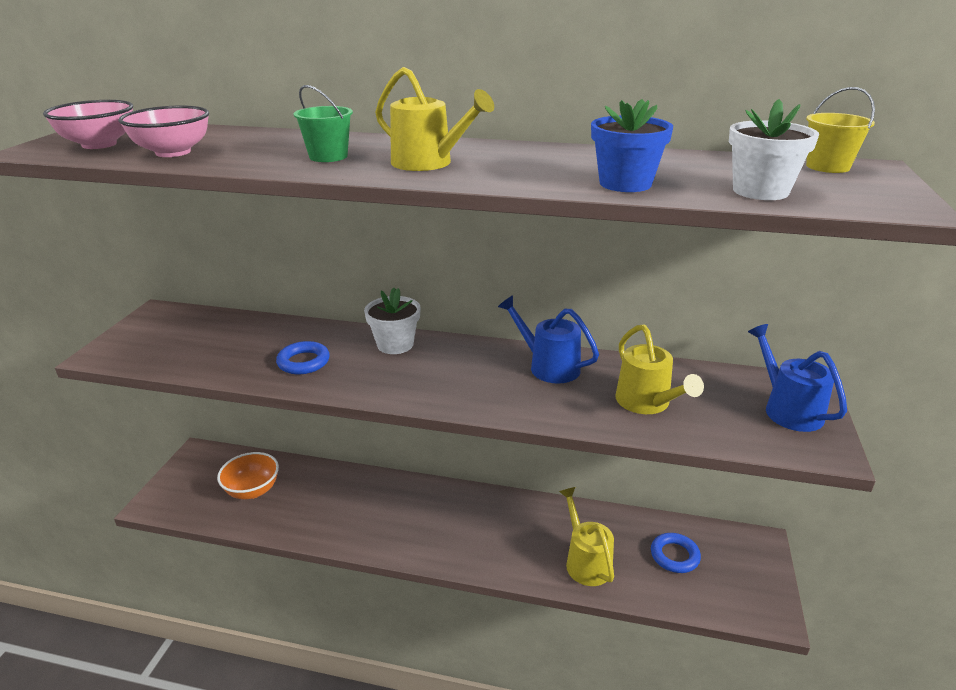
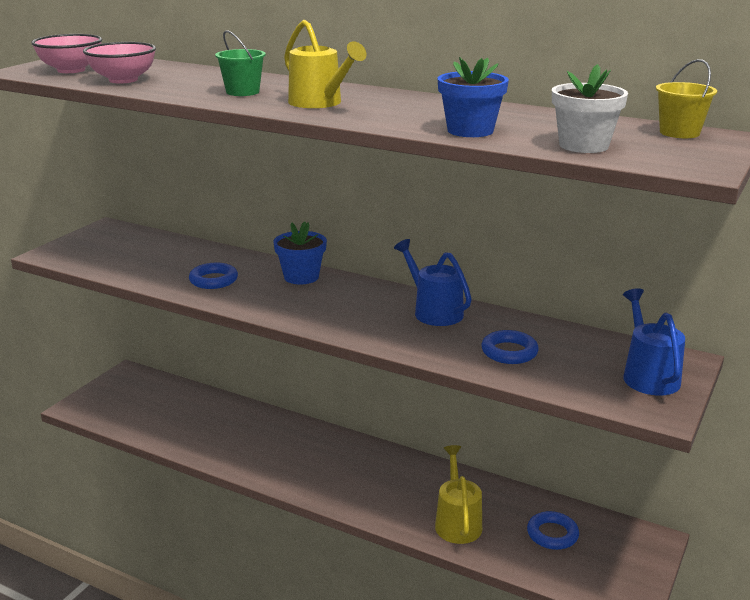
camera: 15 degrees right, 5 degrees down
orange bowl [217,452,279,499] -> none
white flower pot [364,288,421,354] -> blue flower pot [273,222,327,284]
yellow watering can [616,324,704,414] -> blue ring [482,330,539,364]

